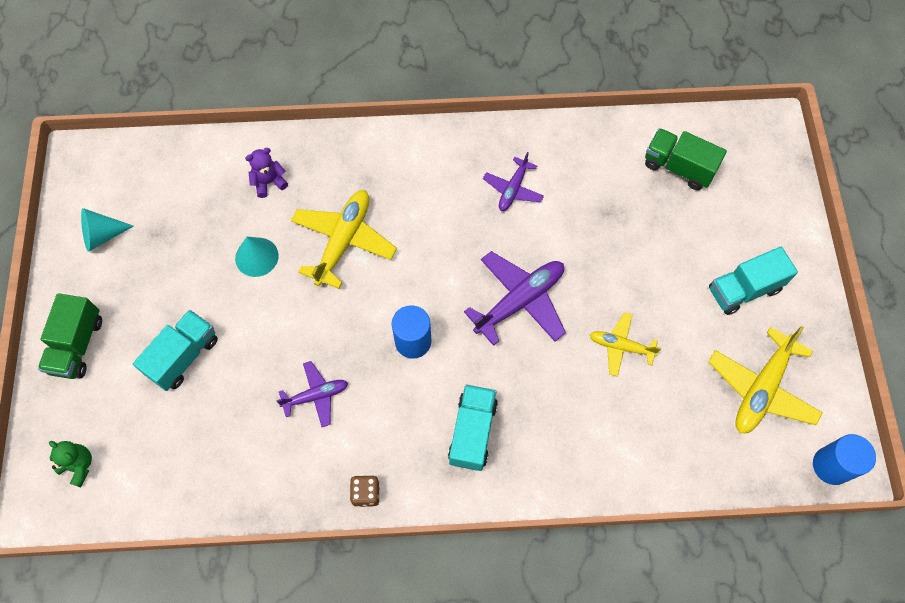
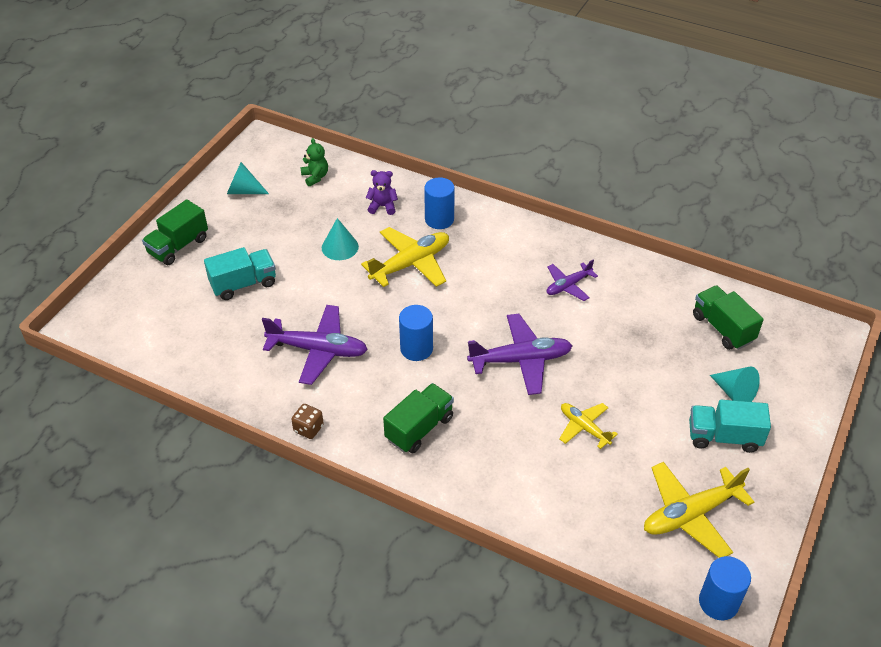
camera: 30 degrees right, 20 degrees down
green teddy bear [49,441,92,488] -> green teddy bear moved to [300,138,328,186]
purple plane [276,361,348,427] -> purple plane [262,305,368,385], size x1.70
turquoise truck [448,384,498,471] -> green truck [383,383,454,453]
none -> blue cylinder [424,177,455,229]
none -> turquoise cone [710,366,760,402]

